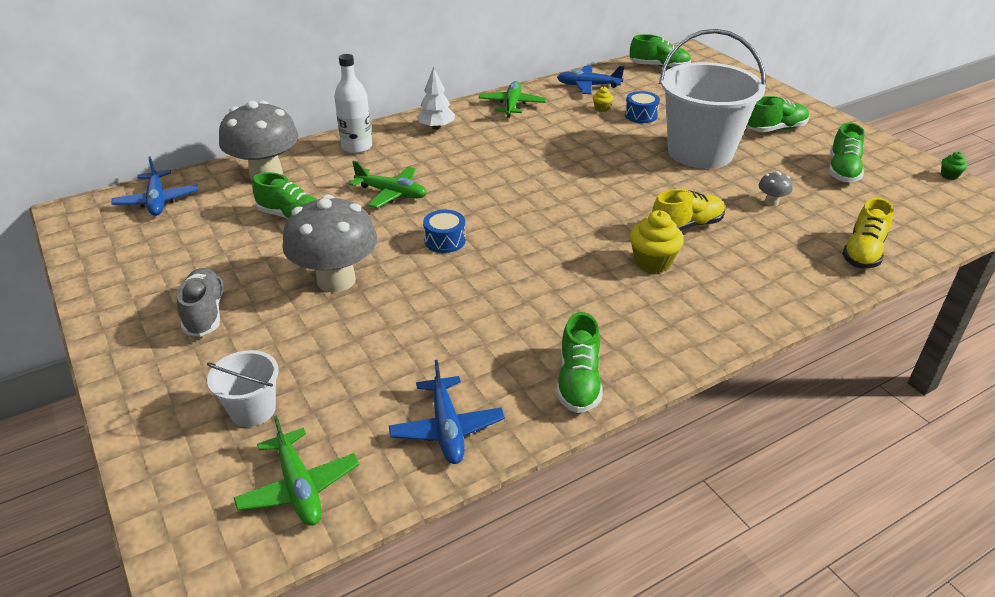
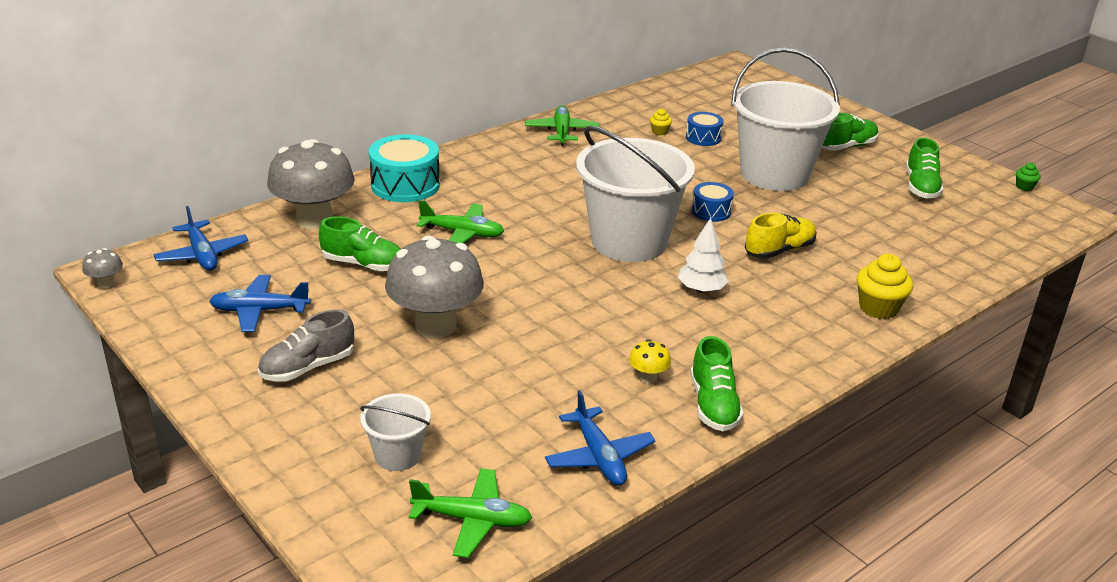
camera: 10 degrees left, 5 degrees down
grey shoe [177,268,224,337] -> grey shoe turned 105 degrees counterclockwise [258,309,354,382]
green plane [234,415,359,525] -> green plane turned 45 degrees counterclockwise [409,468,532,558]
white bottle [334,54,372,153] -> turquoise drum [369,134,440,202]
white tree [416,67,455,130] -> white tree moved to [678,218,729,293]
blue drum [423,210,466,253] -> blue drum moved to [691,182,734,222]
blue plane [557,66,625,94] -> blue plane moved to [209,275,311,332]
green shoe [630,34,691,69] -> none
yellow cupcake [630,210,684,273] -> yellow cupcake moved to [857,254,913,319]
grey mushroom [759,171,793,206] -> grey mushroom moved to [82,248,123,288]
yellow shoe [842,198,893,269] -> none
none -> white bucket [576,126,695,262]
none -> yellow mushroom [629,339,671,383]

